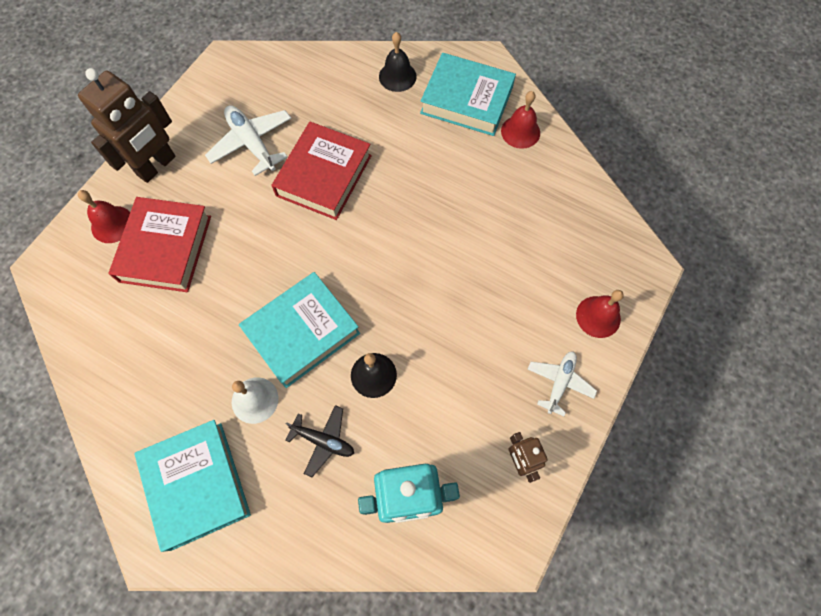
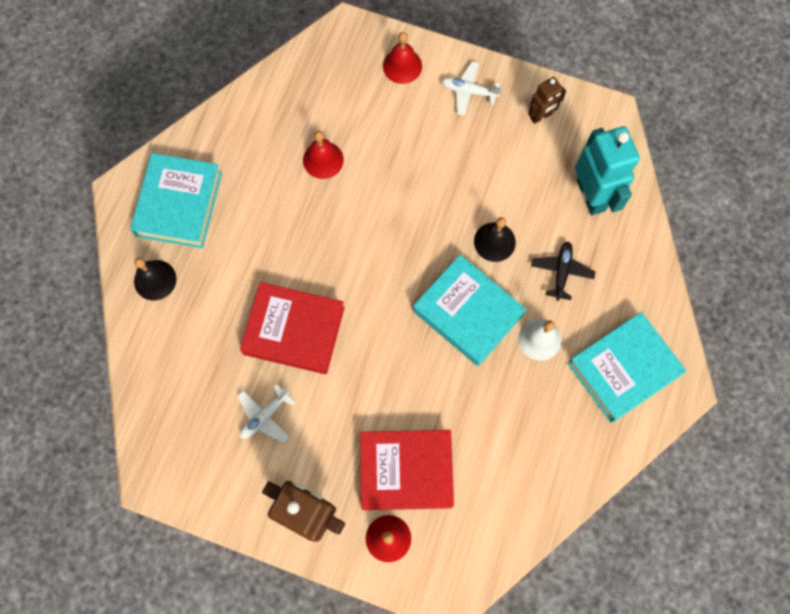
camera: 100 degrees left, 5 degrees up
white plane [205,105,291,176] -> white plane [237,384,296,443], size x0.65
red bell [501,91,540,149] -> red bell moved to [303,131,344,179]

